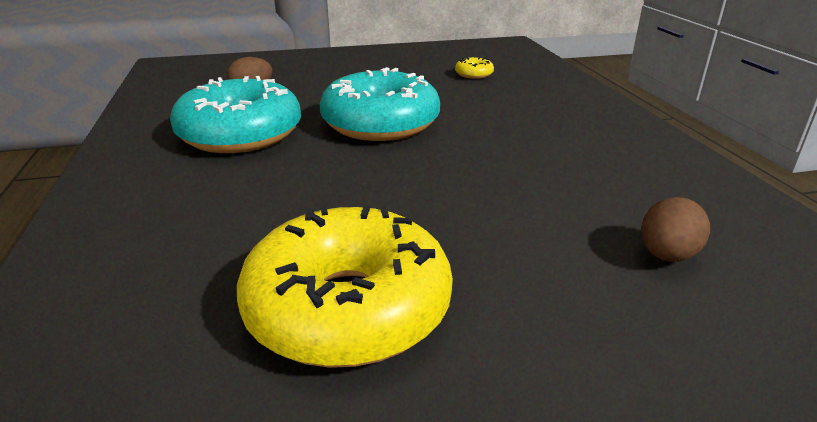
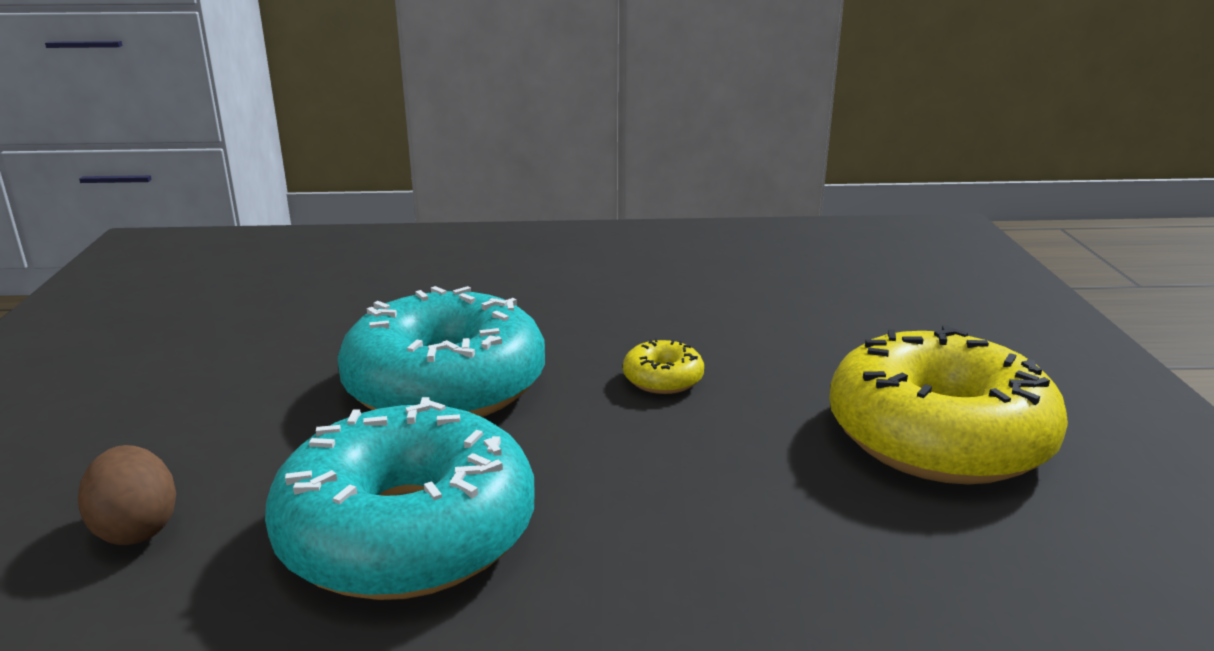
camera: 80 degrees left, 5 degrees down
yellow donut [455,57,494,79] -> yellow donut moved to [623,338,704,394]
brown egg [641,197,710,262] -> none

